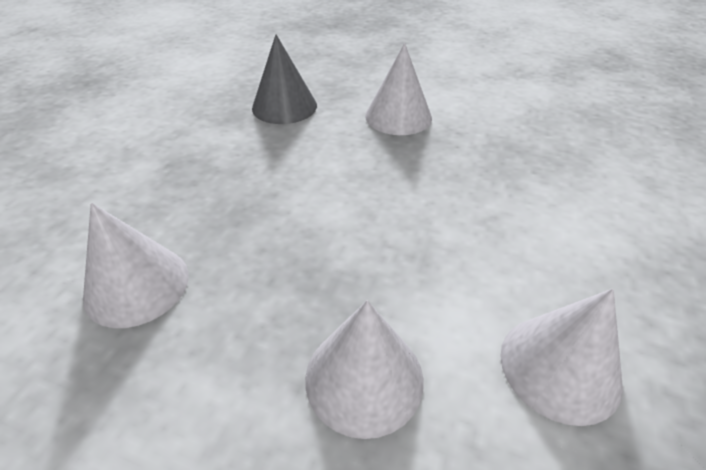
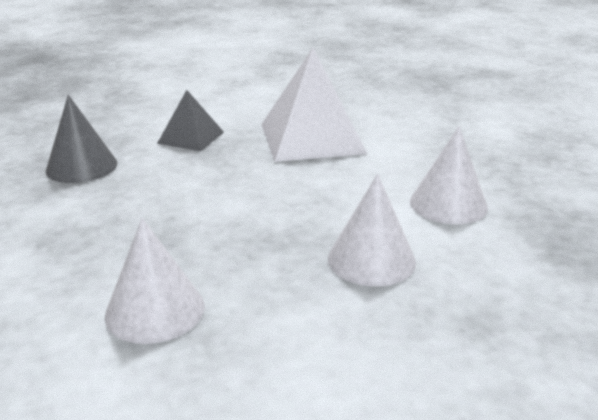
camera: 45 degrees left, 15 degrees down
white cone [365,43,432,135] -> grey pyramid [157,90,224,151]
none -> white pyramid [261,48,367,162]

